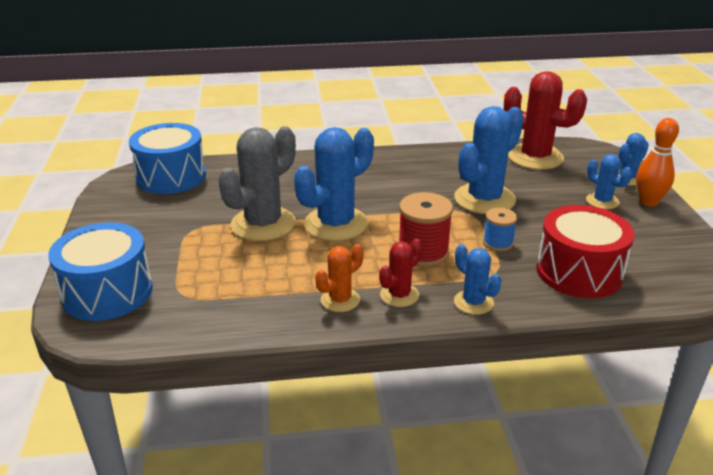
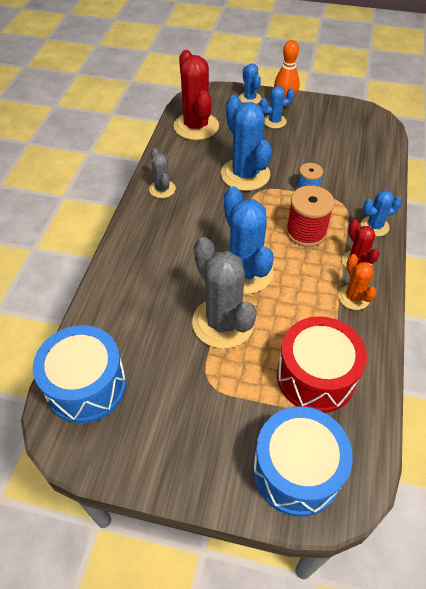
camera: 70 degrees left, 20 degrees up
red cactus [504,71,587,170] -> red cactus turned 75 degrees counterclockwise [174,50,219,140]
red drum [536,205,635,298] -> red drum moved to [277,316,367,413]
none -> grey cactus [149,148,176,198]

